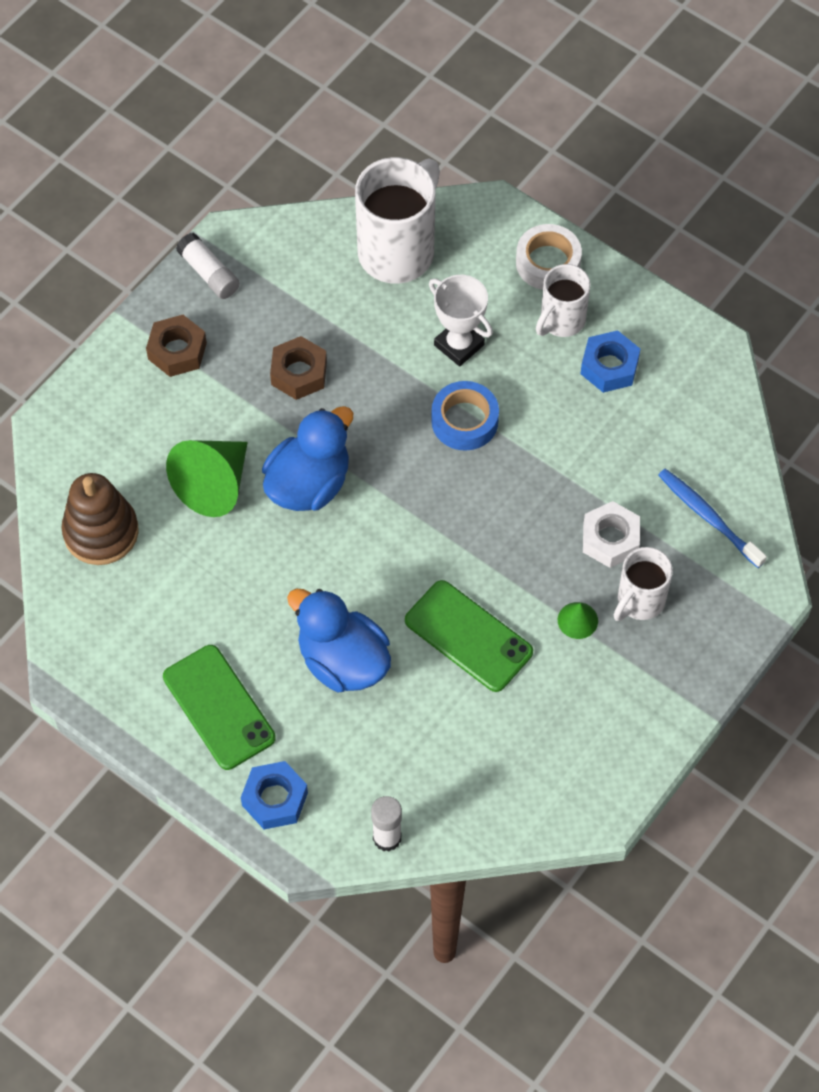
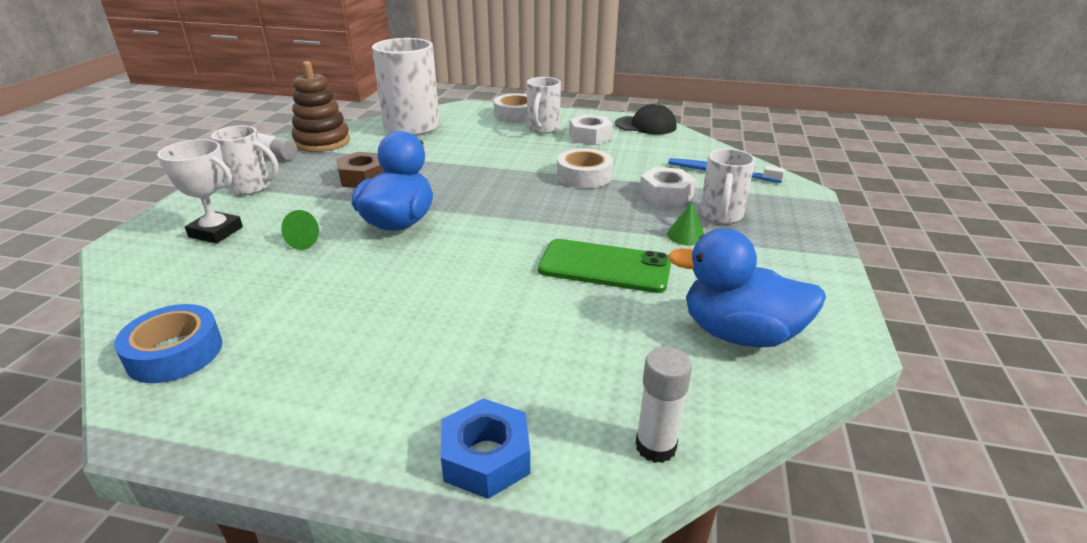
camera: 25 degrees left, 30 degrees down
brown stacking toy [62,473,139,565] -> brown stacking toy moved to [292,61,350,152]
brown nut [146,315,207,377] -> white mug [211,125,279,195]
green phone [163,645,276,770] -> none
green cone [166,440,248,517] -> green cone [281,210,319,250], size x0.47
blue duck [287,589,391,692] -> blue duck moved to [668,228,826,348]
white trophy [429,275,493,366] -> white trophy moved to [157,139,243,243]
blue tape [431,381,499,451] -> blue tape moved to [114,304,222,383]
blue nut [580,330,640,393] -> white nut [569,114,613,145]
none -> white tape [557,148,613,188]
none -> black cap [615,103,677,135]

